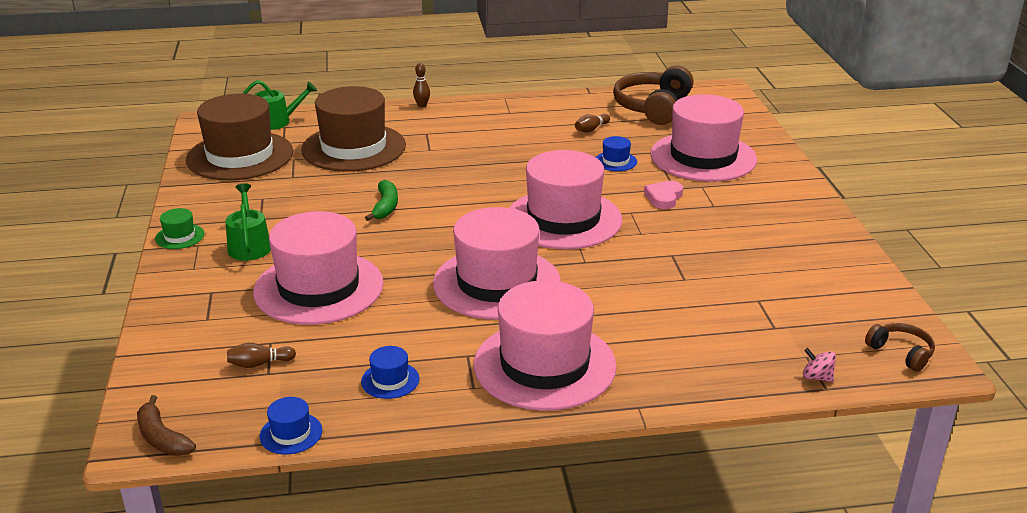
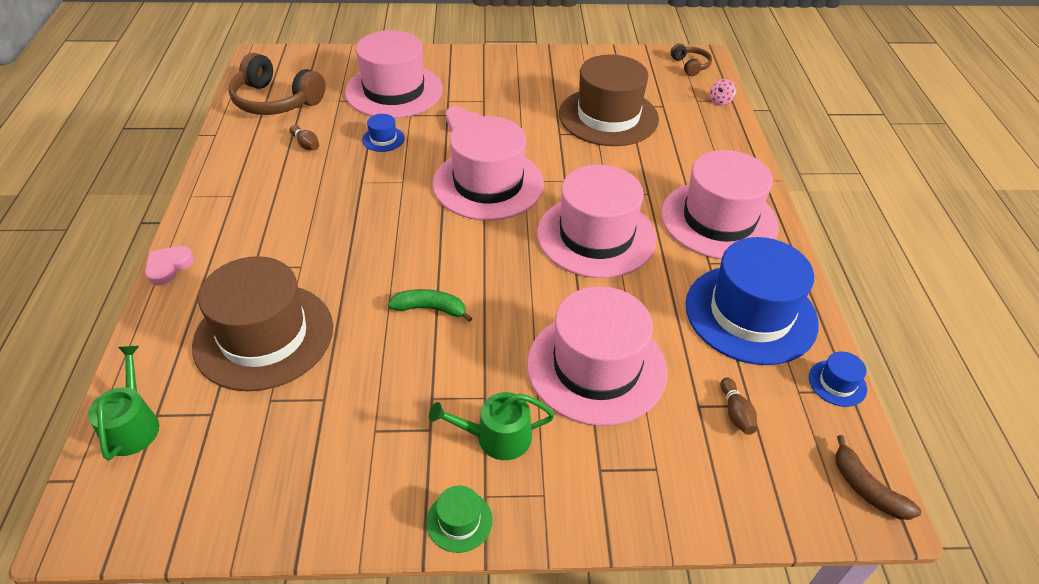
camera: 85 degrees left, 15 degrees up
brown banana [137,395,196,456] -> brown banana turned 90 degrees clockwise [835,435,922,520]
brown hat [186,93,293,180] -> brown hat moved to [559,55,659,146]
blue hat [361,346,420,399] -> blue hat [685,237,819,365], size x2.49
brown bowling pin [413,63,430,107] -> pink heart [145,246,194,285]
brown headphones [865,323,935,372] -> brown headphones turned 105 degrees clockwise [671,43,712,76]

